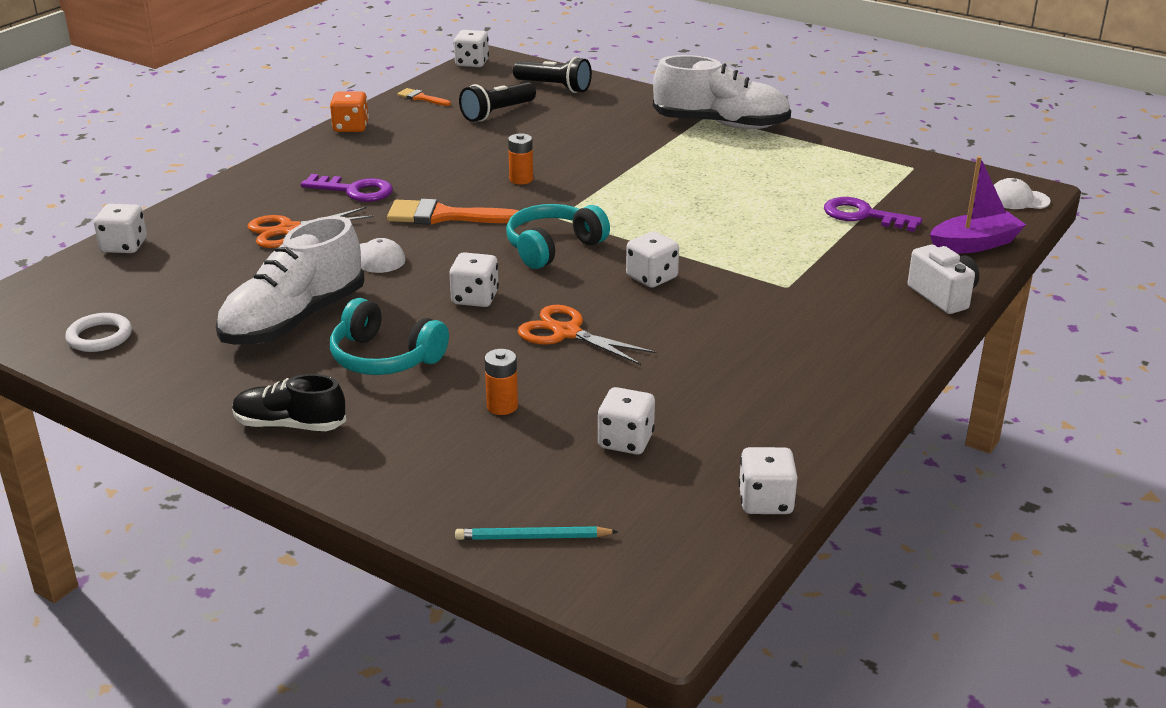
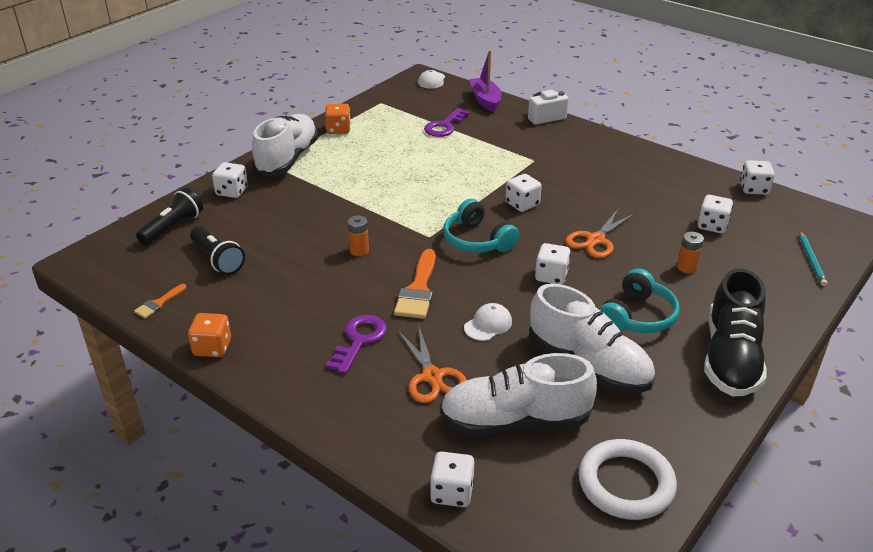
camera: 85 degrees left, 5 degrees up
white ring [65,313,132,352] -> white ring [579,439,677,520], size x1.67
black shoe [232,374,346,431] -> black shoe [704,269,767,397], size x1.70
white dice [454,30,489,67] -> white dice moved to [212,162,248,198]
none -> orange dice [325,104,351,134]
none -> white shoe [440,353,597,435]

